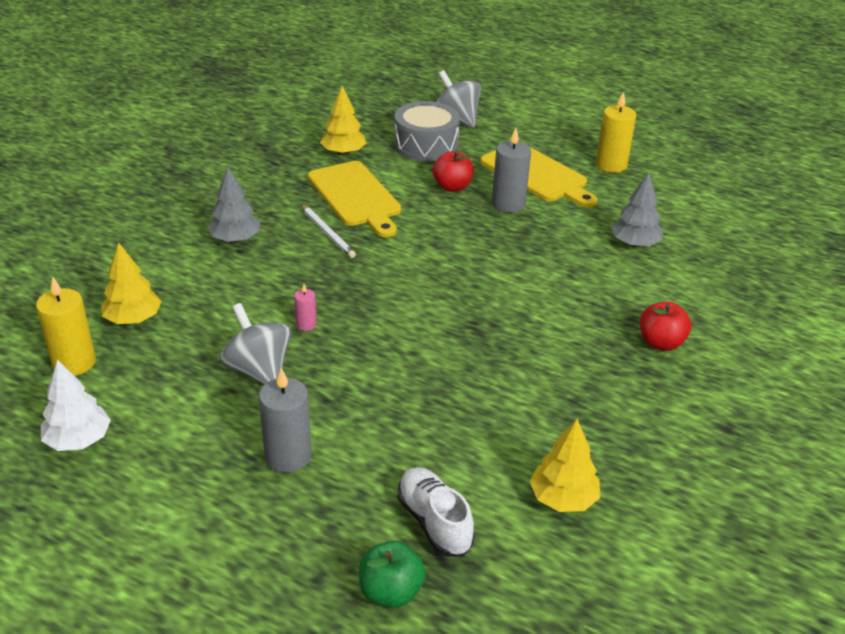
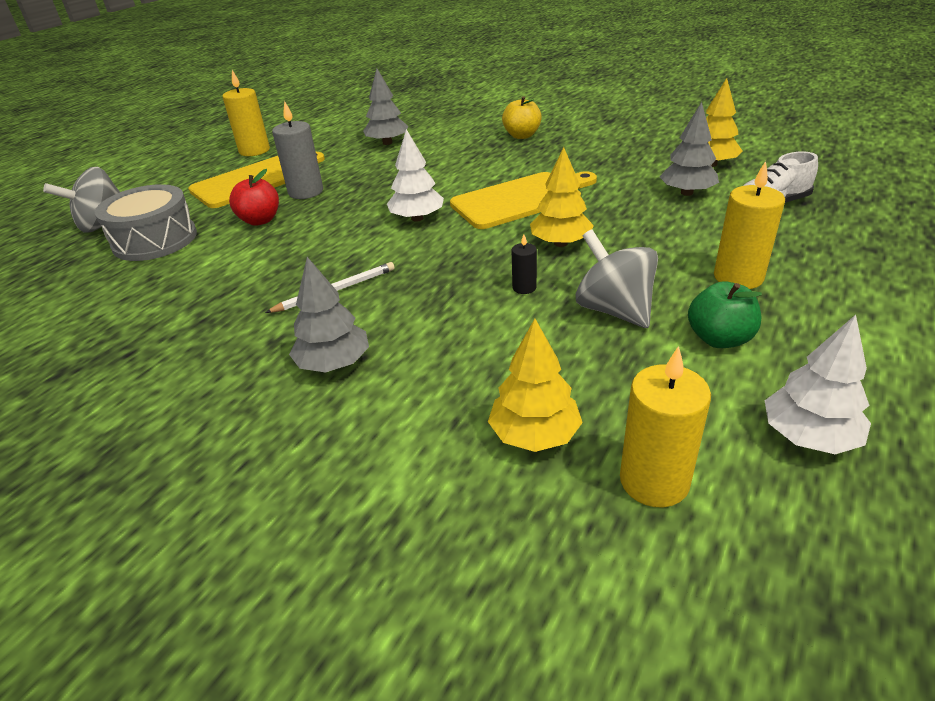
camera: 85 degrees left, 0 degrees up
grey spinning top [220,303,291,385] -> grey spinning top turned 90 degrees clockwise [575,230,658,328]
grey candle [259,368,312,473] -> yellow candle [714,161,785,289]
pink candle [294,284,317,331] -> black candle [512,234,537,294]
yellow cutting board [308,161,401,237] -> yellow cutting board moved to [450,171,597,229]
yellow tree [320,86,366,155] -> yellow tree moved to [530,147,594,247]
green apple [359,541,426,608] -> green apple moved to [688,281,762,348]
red apple [640,301,691,351] -> yellow apple [502,96,542,139]
none -> white tree [387,129,444,222]
none -> grey tree [659,102,719,196]

